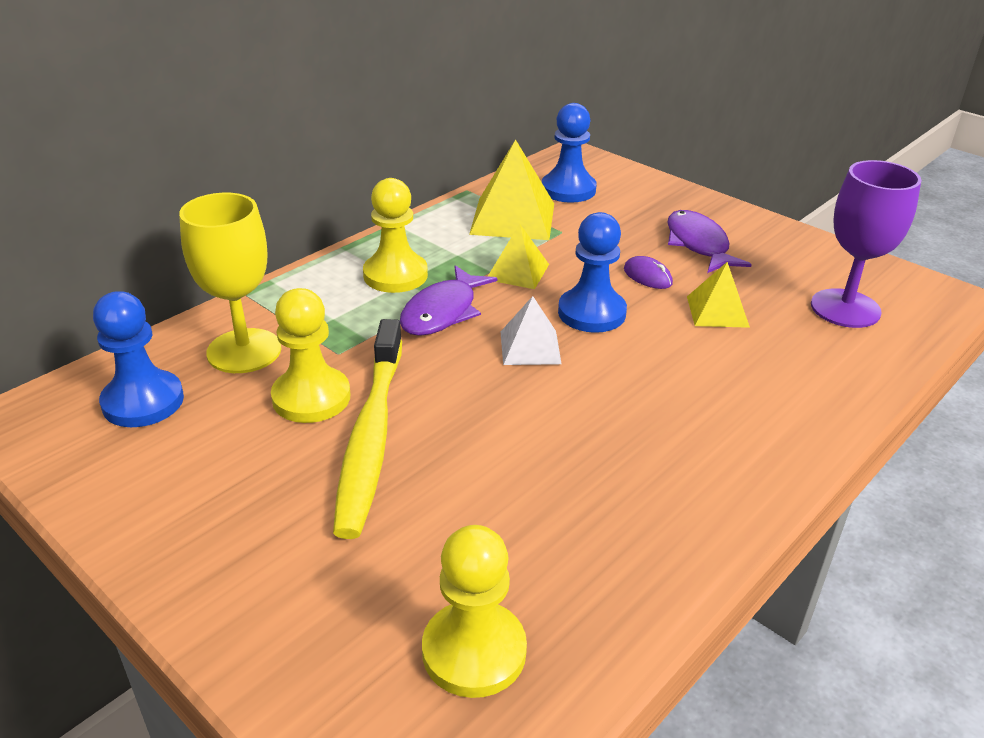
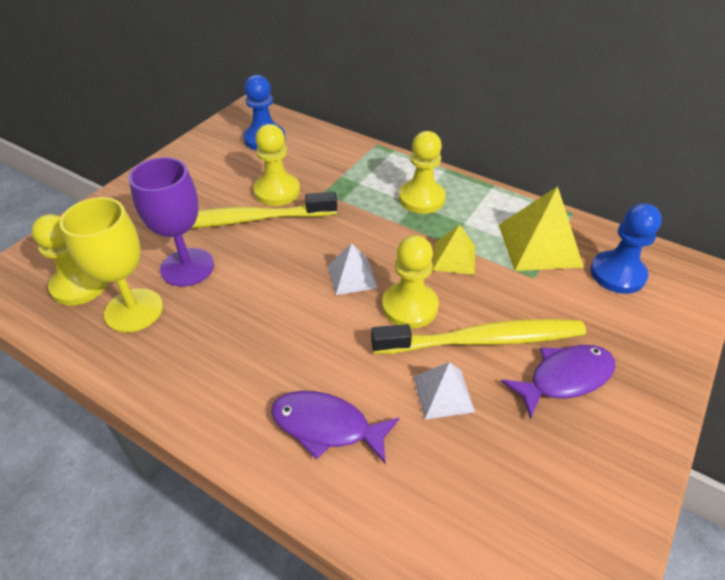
camera: 80 degrees right, 10 degrees up
yellow goblet [179,193,281,373] -> yellow goblet moved to [60,197,163,333]
purple fish [400,265,498,336] -> purple fish moved to [271,391,399,463]
blue pawn [558,212,627,333] -> yellow pawn [382,235,439,329]
purple mouse [624,256,673,289] -> yellow toothbrush [371,319,586,354]
yellow pyramid [687,262,750,328] -> white pyramid [413,362,475,420]
purple goblet [811,160,921,328] -> purple goblet moved to [129,157,214,287]

